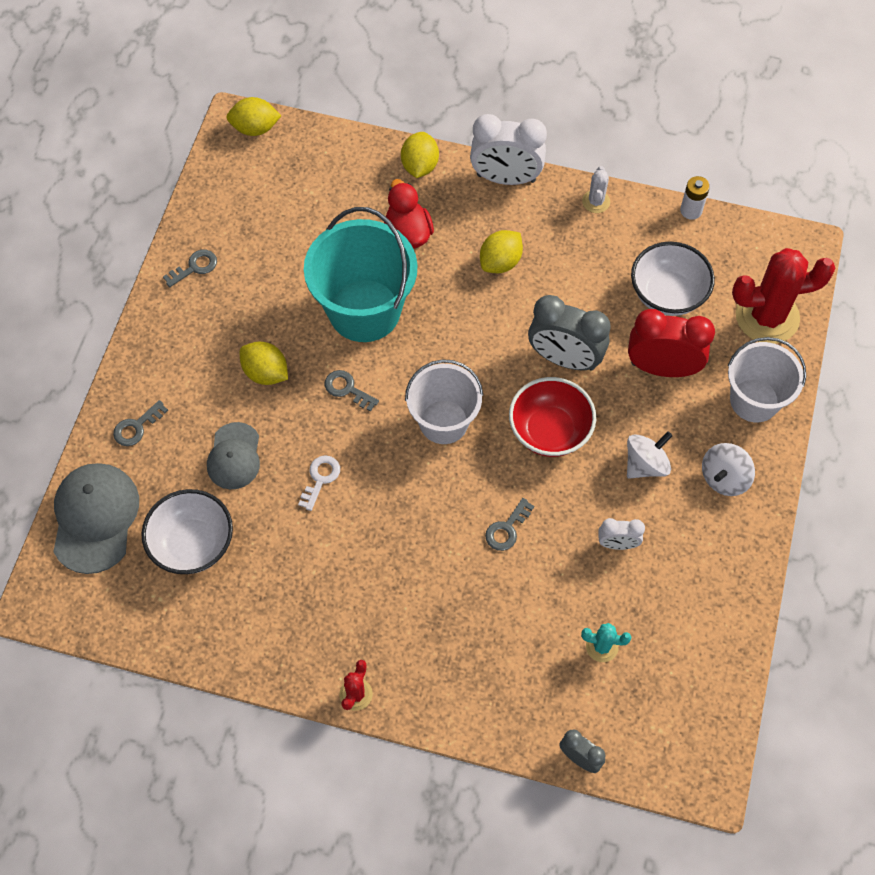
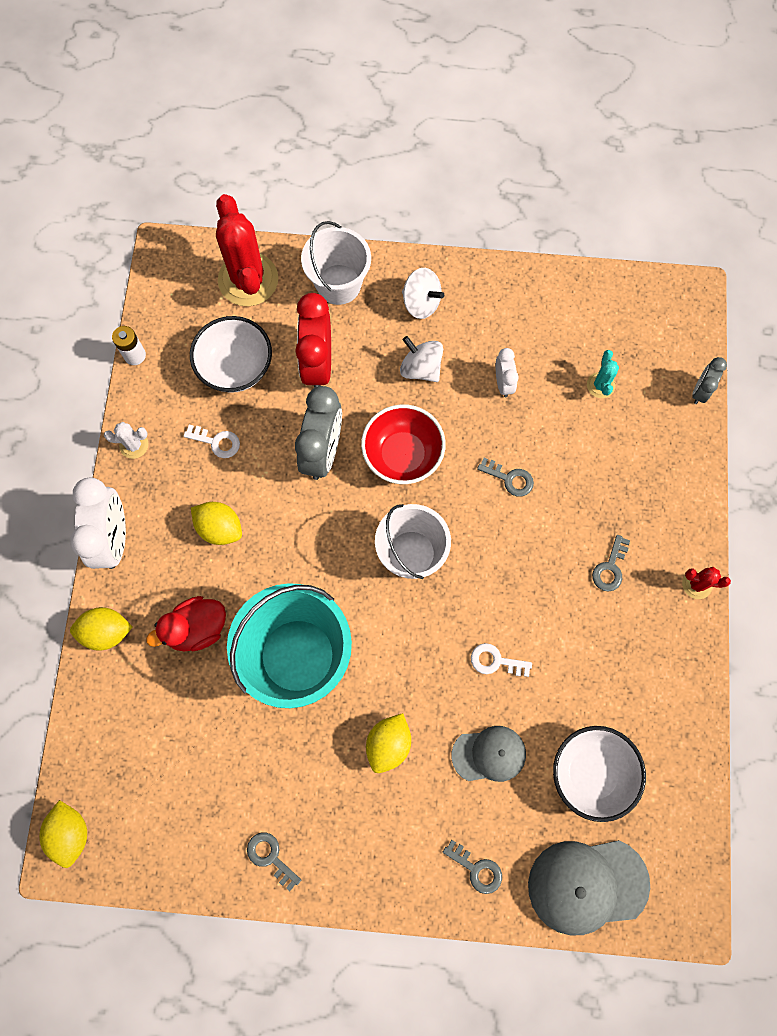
camera: 100 degrees left, 10 degrees up
grey key [325,370,379,412] -> grey key moved to [592,535,630,592]
none -> white key [184,424,240,458]

